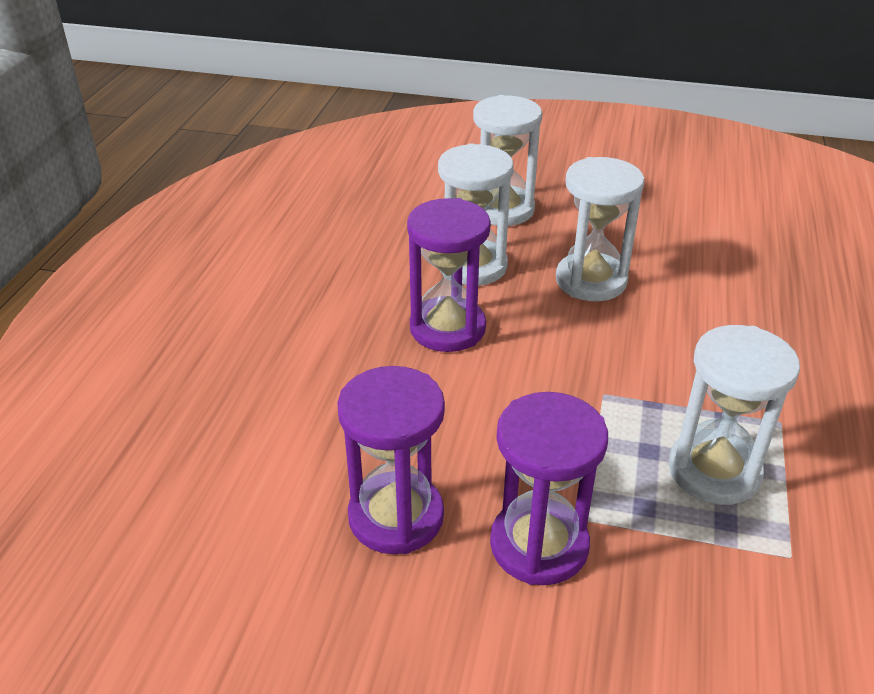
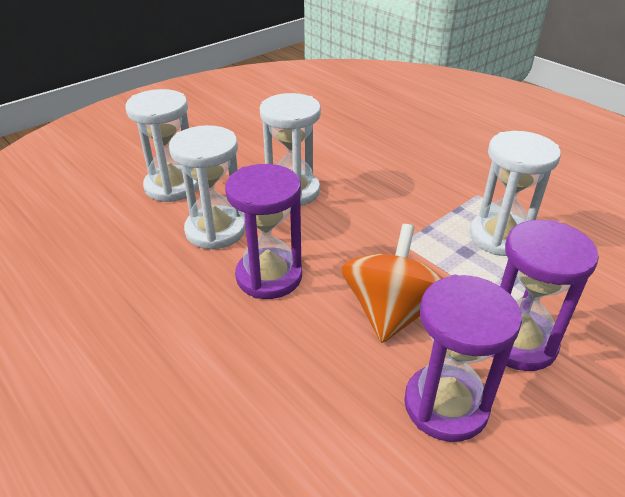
camera: 55 degrees left, 0 degrees up
none -> orange spinning top [341,224,443,343]

